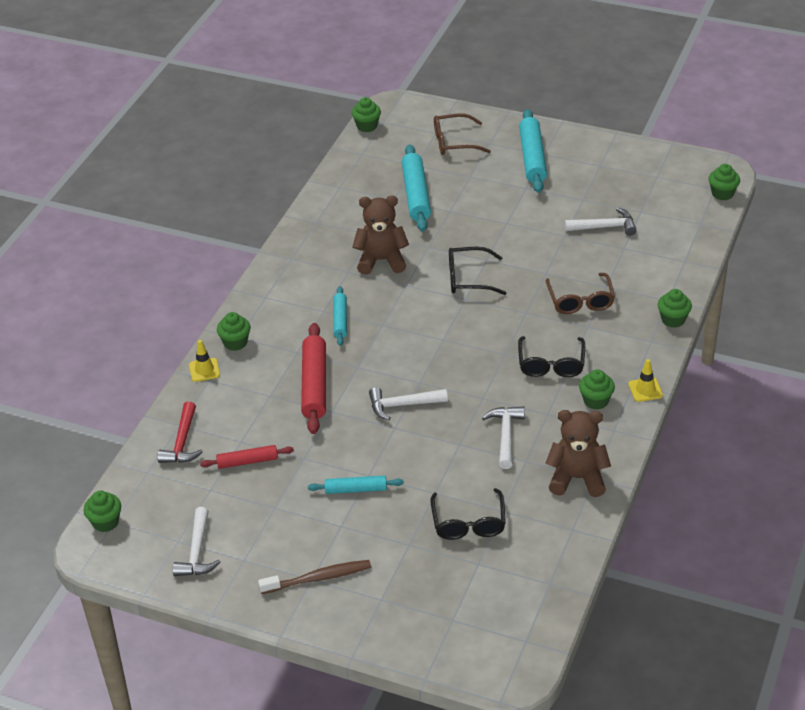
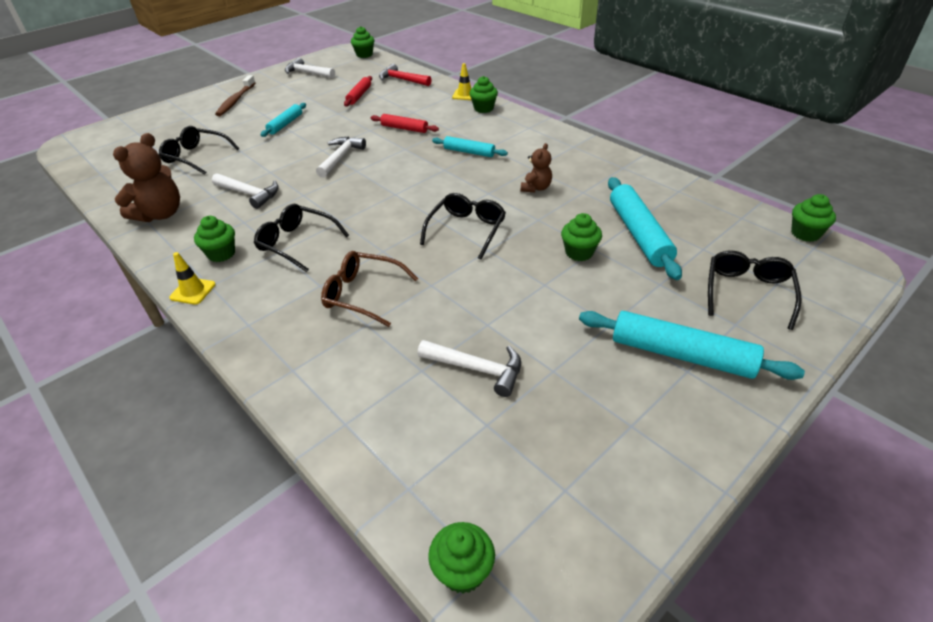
camera: 115 degrees right, 0 degrees up
red rolling pin [301,323,326,434] -> red rolling pin [371,114,439,133], size x0.58
brown teddy bear [352,196,409,275] -> brown teddy bear [521,143,552,192], size x0.57
turquoise rolling pin [402,144,431,232] -> turquoise rolling pin turned 60 degrees clockwise [608,177,682,280]
brown glasses [434,114,491,155] -> black glasses [708,250,802,330]
white hammer [565,208,637,236] -> white hammer turned 90 degrees counterclockwise [418,340,521,397]
green cupcake [658,289,692,328] -> green cupcake moved to [561,213,602,261]

